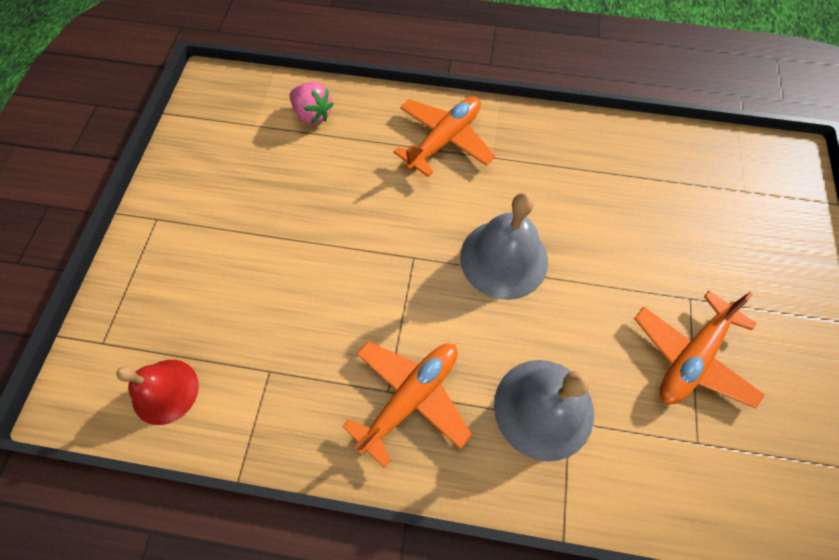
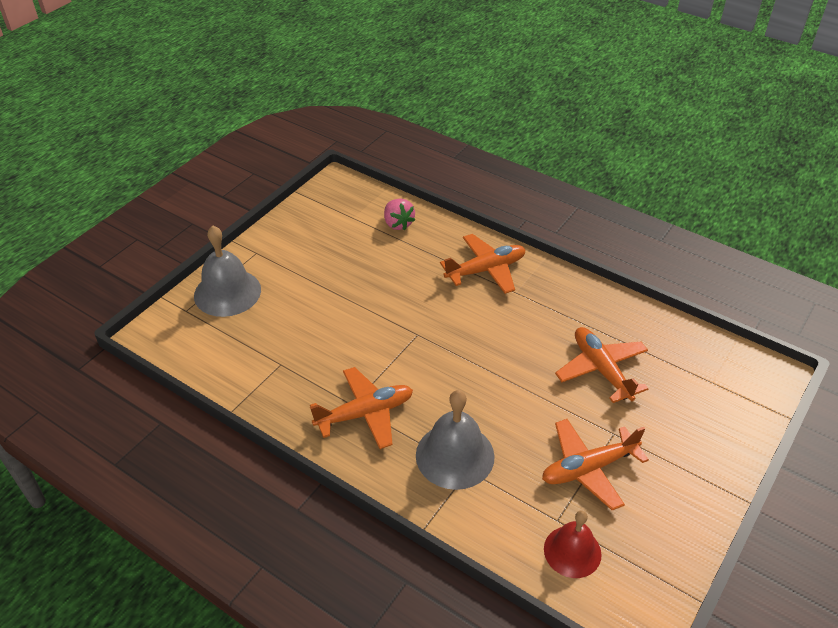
camera: 25 degrees right, 20 degrees down
red bell [116,360,199,425] -> red bell moved to [544,510,602,578]
grey bell [460,193,548,300] -> grey bell moved to [194,226,261,317]
none -> orange plane [555,327,649,403]

